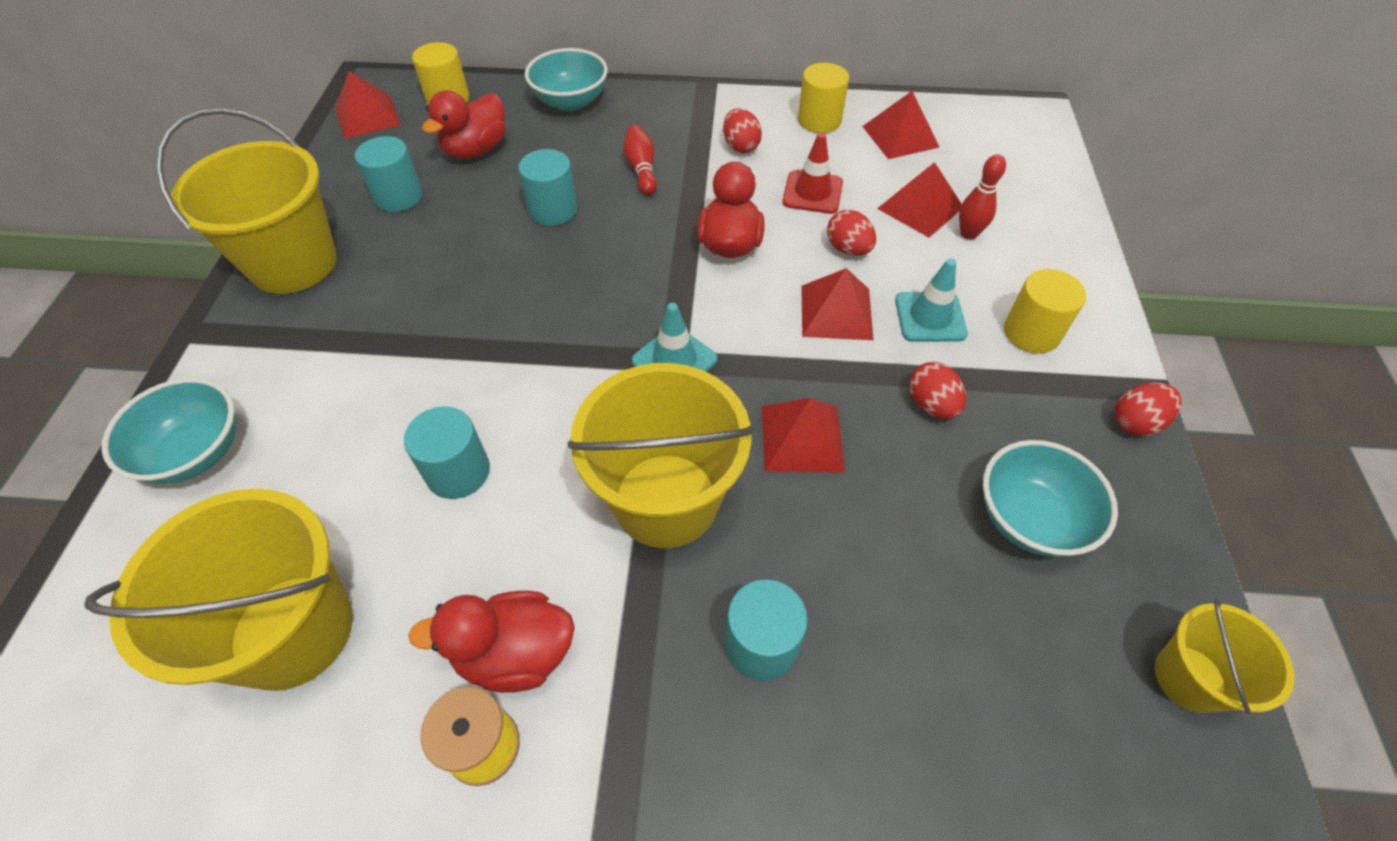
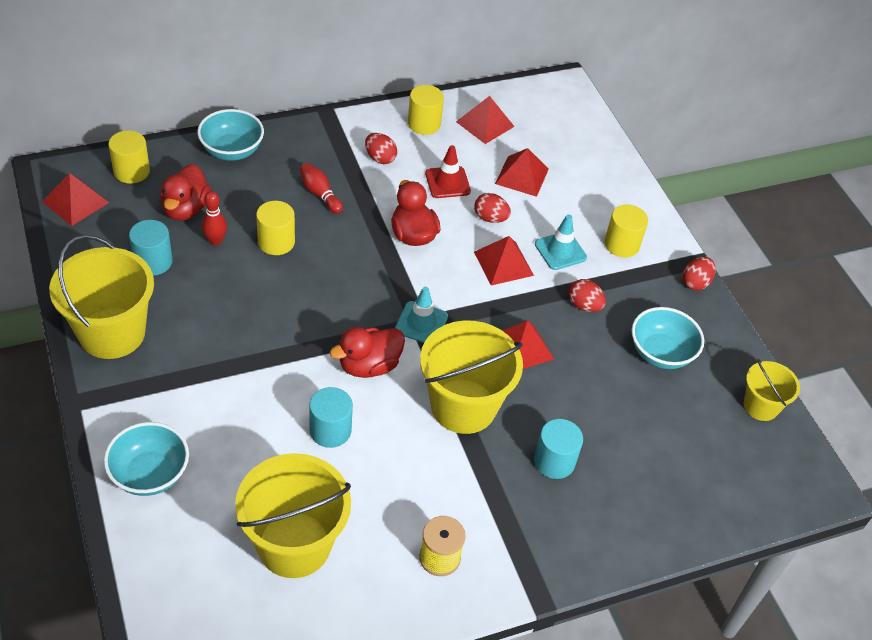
camera: 30 degrees left, 5 degrees down
red duck [408,591,575,693] -> red duck moved to [330,327,405,378]
turquoise cylinder [518,149,578,226] -> yellow cylinder [256,201,295,255]
red bowling pin [959,154,1006,240] -> red bowling pin moved to [202,191,227,245]

